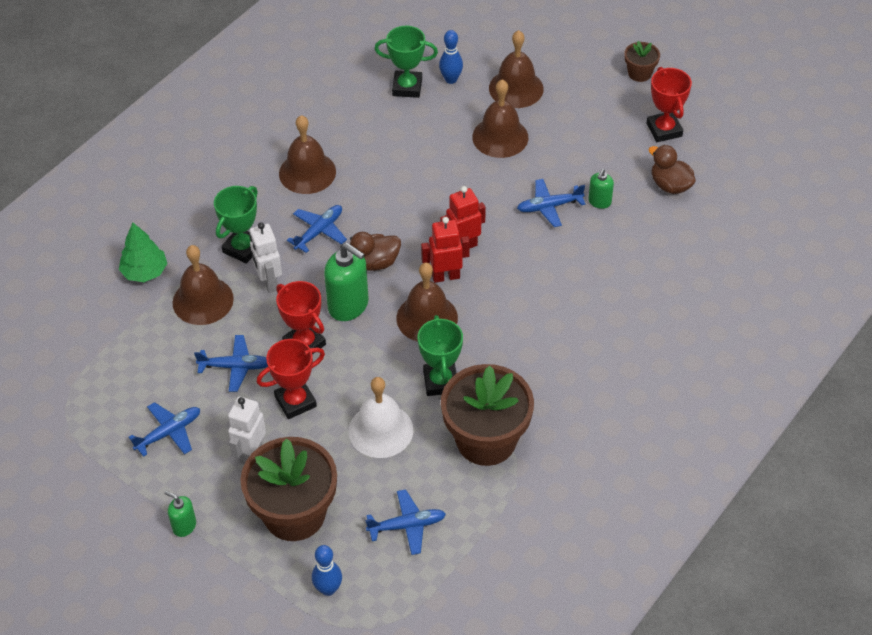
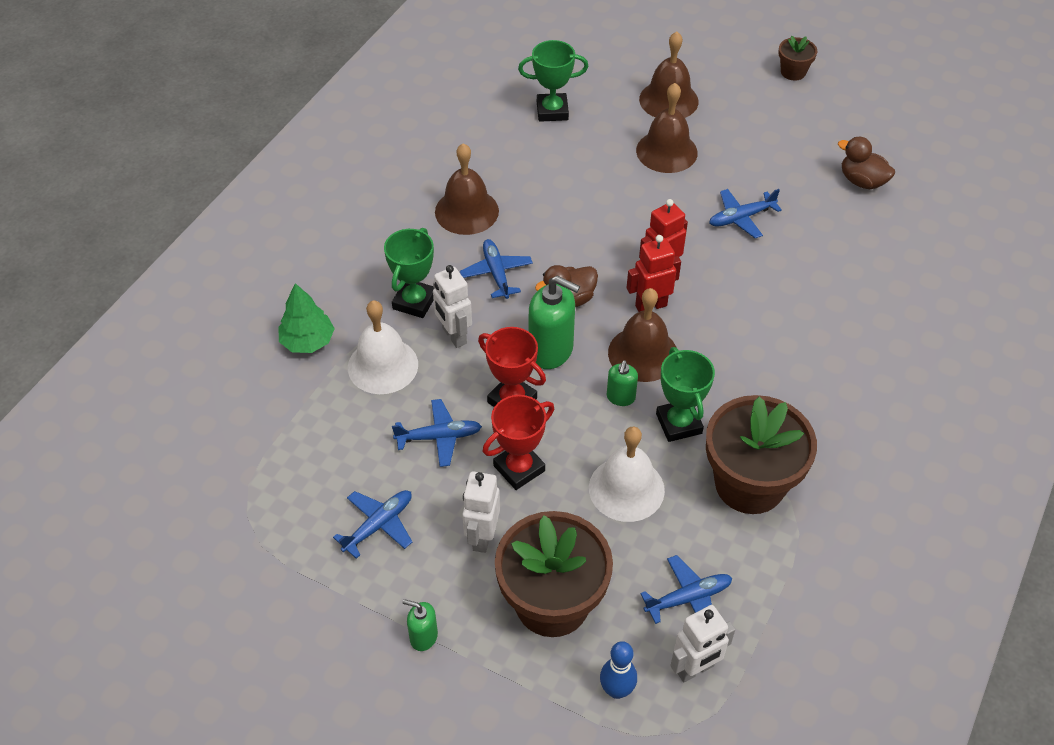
camera: 10 degrees left, 0 degrees up
brown bell [173,245,234,325] -> white bell [348,300,418,394]
blue plane [287,205,347,253] -> blue plane turned 45 degrees counterclockwise [460,239,533,299]
blue bowling pin [439,30,463,84] -> none
green soap dispenser [588,169,614,209] -> green soap dispenser moved to [607,360,638,406]
red trophy [647,67,692,142] -> none
none -> white robot [670,605,735,682]

